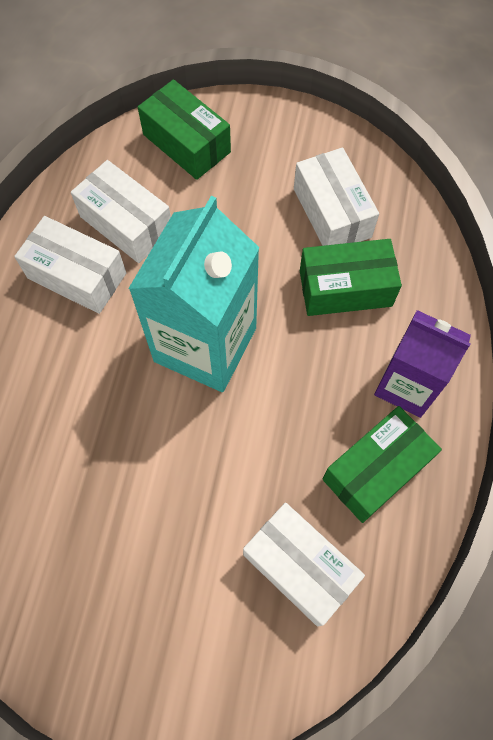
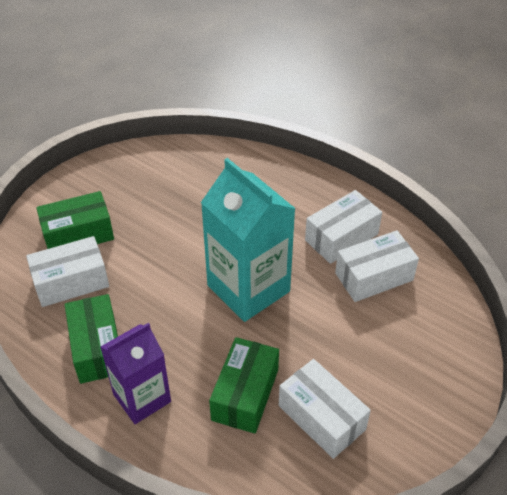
camera: 115 degrees right, 20 degrees down
green box [138,79,231,180] -> green box moved to [36,191,114,249]
white box [294,148,379,246] -> white box turned 45 degrees clockwise [279,359,371,459]

